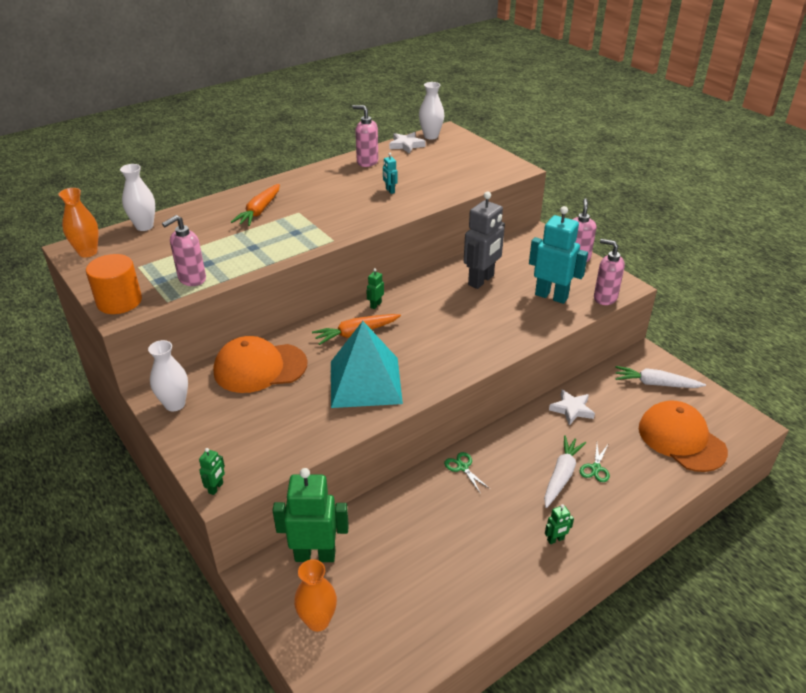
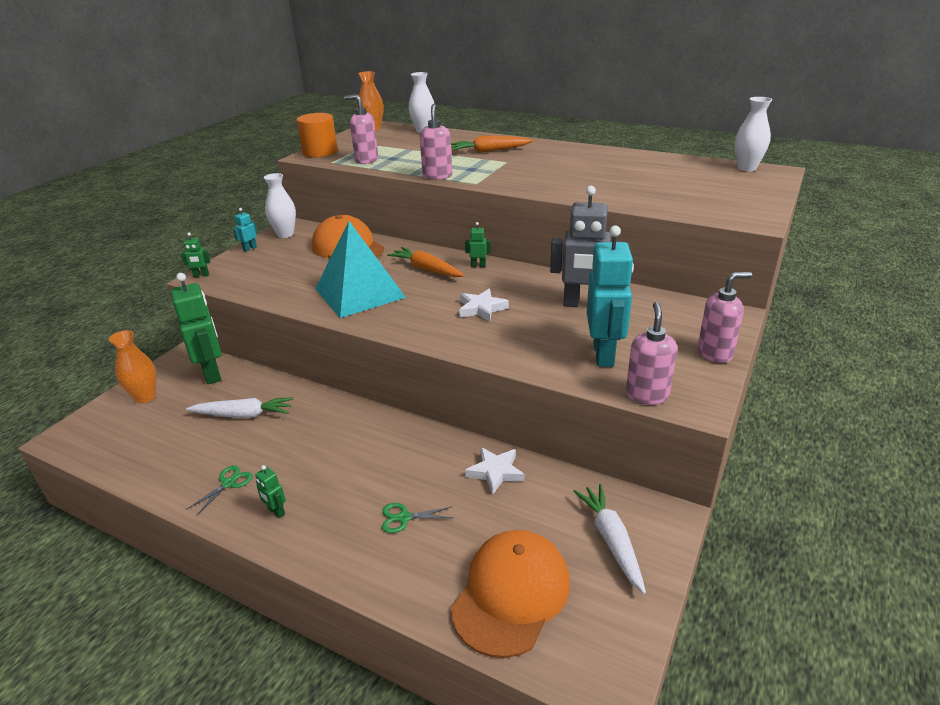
camera: 65 degrees right, 5 degrees down
pink soap dispenser [352,105,378,167] -> pink soap dispenser moved to [420,104,452,180]
turquoise robot [383,153,398,194] -> turquoise robot moved to [233,208,257,252]
white star [389,132,426,154] -> white star moved to [459,288,509,322]
green scissors [444,452,490,494] -> green scissors moved to [186,465,253,516]
white carrot [544,435,586,508] -> white carrot moved to [186,397,293,418]

